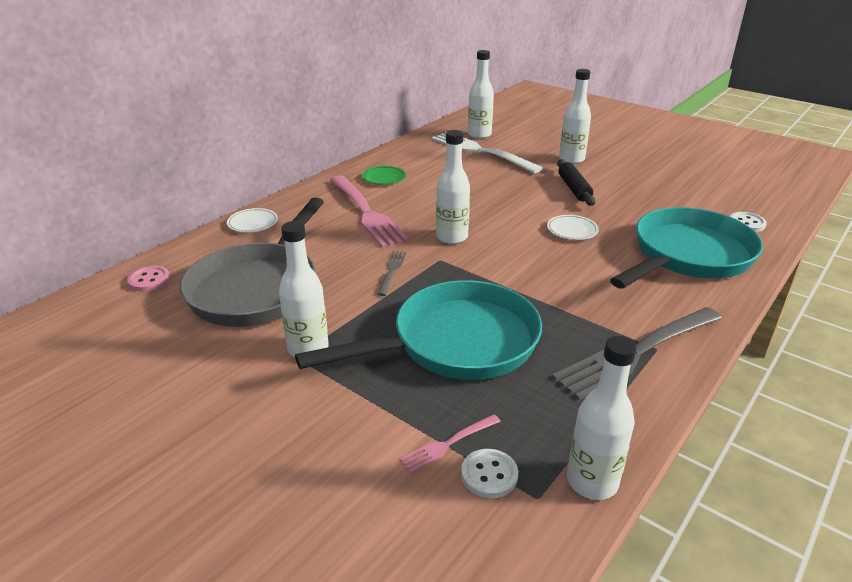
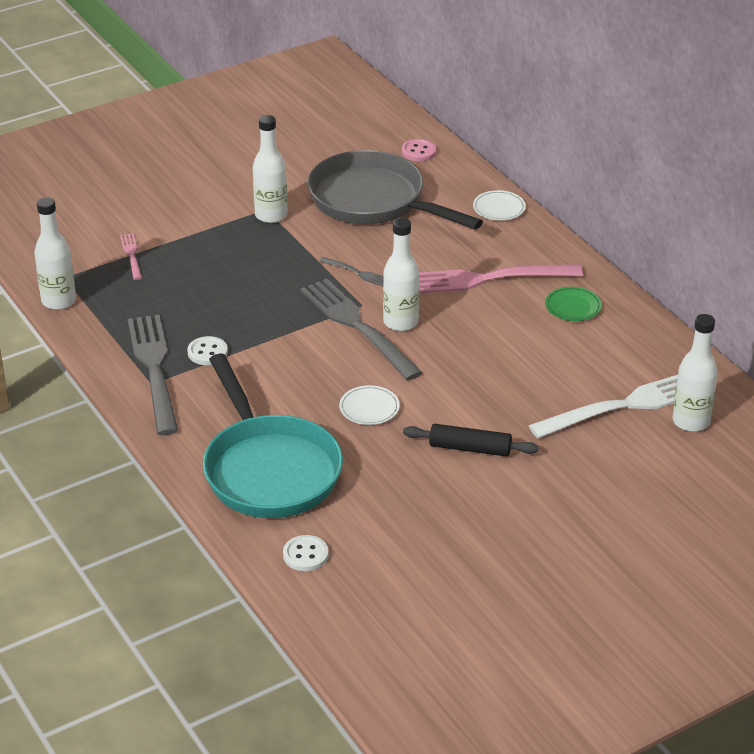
camera: 110 degrees right, 5 degrees up
turquoise pan [295,280,542,380] -> none
white button [461,449,518,498] -> white button moved to [187,336,228,365]
white bottle [559,69,591,164] -> none
none -> grey fork [300,278,423,381]

